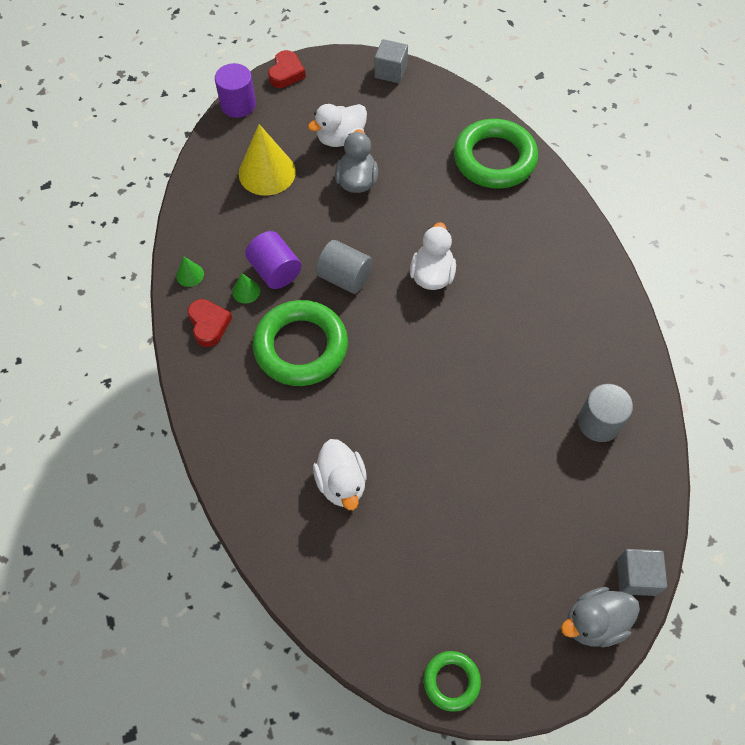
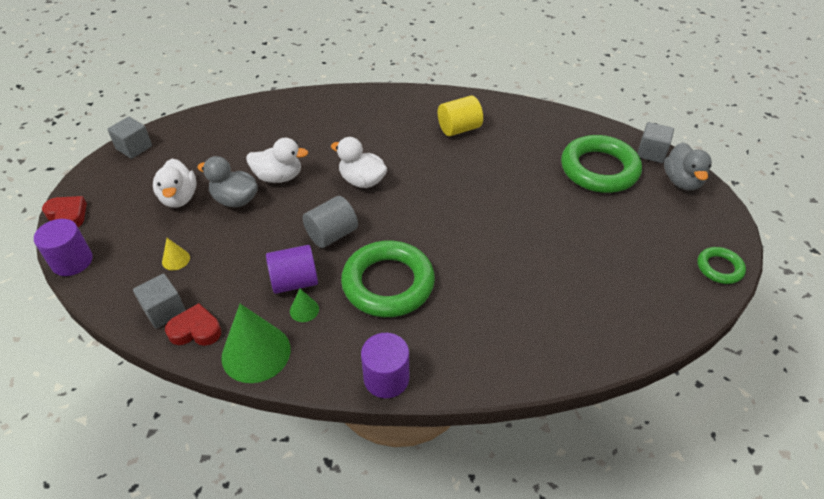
camera: 70 degrees left, 15 degrees down
green cone [176,256,204,287] -> green cone [221,304,291,383], size x2.21
red heart [188,299,232,347] -> red heart moved to [165,303,221,346]
yellow cone [239,124,296,196] -> yellow cone [162,238,190,270], size x0.45
white duck [313,439,367,510] -> white duck moved to [246,138,308,183]
green ring [454,119,538,189] -> green ring moved to [561,135,642,193]
grey cylinder [578,384,633,442] -> none
none -> grey cube [133,274,186,329]
none -> purple cylinder [361,333,409,398]
none -> yellow cylinder [438,95,483,136]

